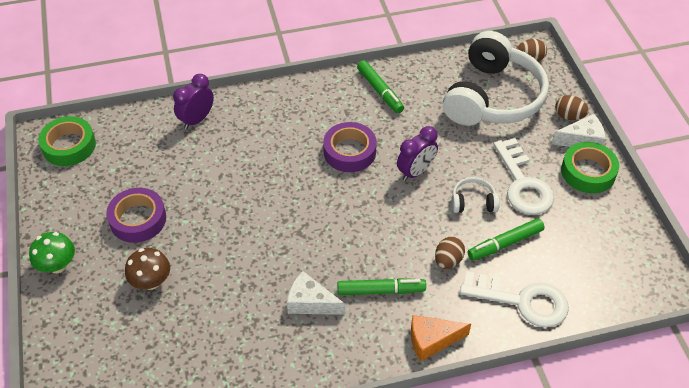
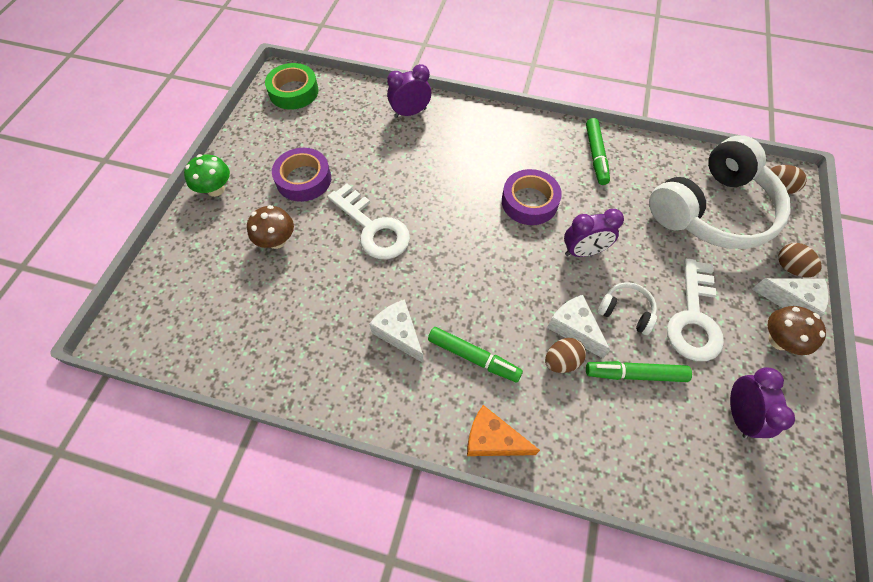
camera: 30 degrees right, 10 degrees up
white key [460,271,569,327] -> white key moved to [328,184,410,259]
green tape [561,142,619,193] -> brown mushroom [768,306,826,355]
none -> white cheese [547,295,610,358]
none -> purple clock [730,367,795,438]

